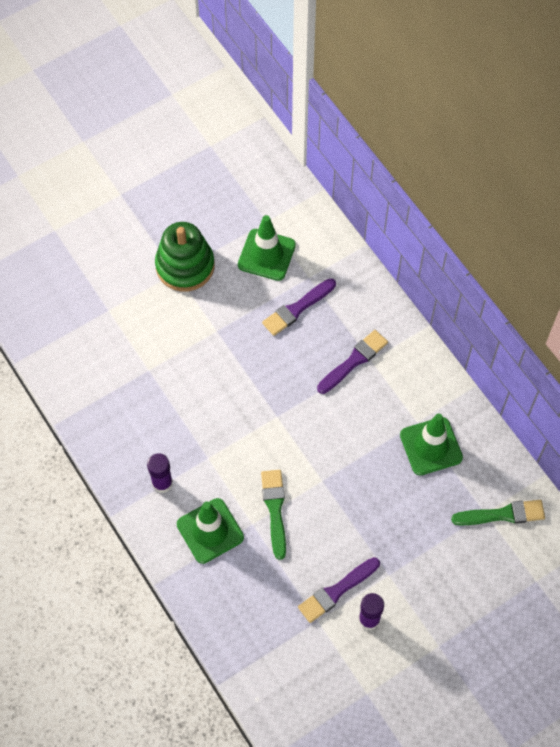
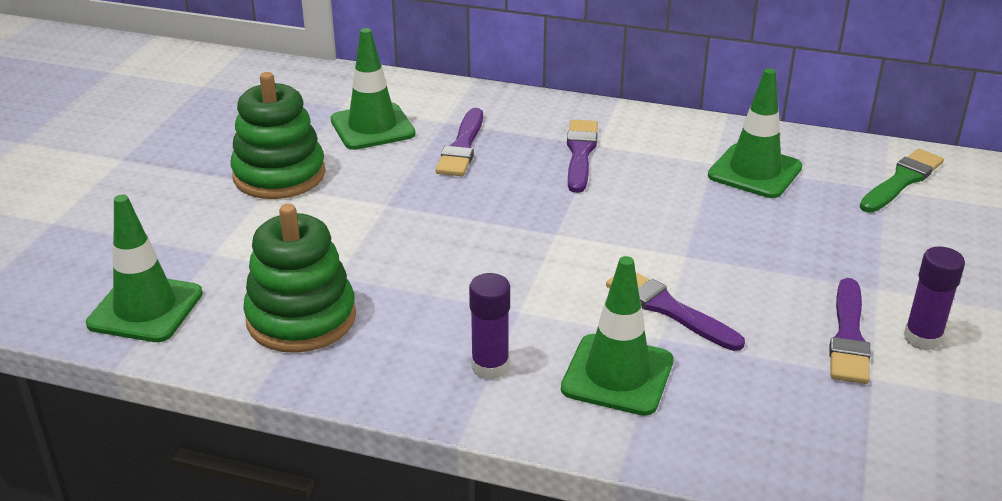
camera: 40 degrees left, 30 degrees down
green brush [261,470,286,560] -> purple brush [606,273,745,351]
none -> green traffic cone [86,194,203,342]
none -> green stacking toy [243,204,356,353]

